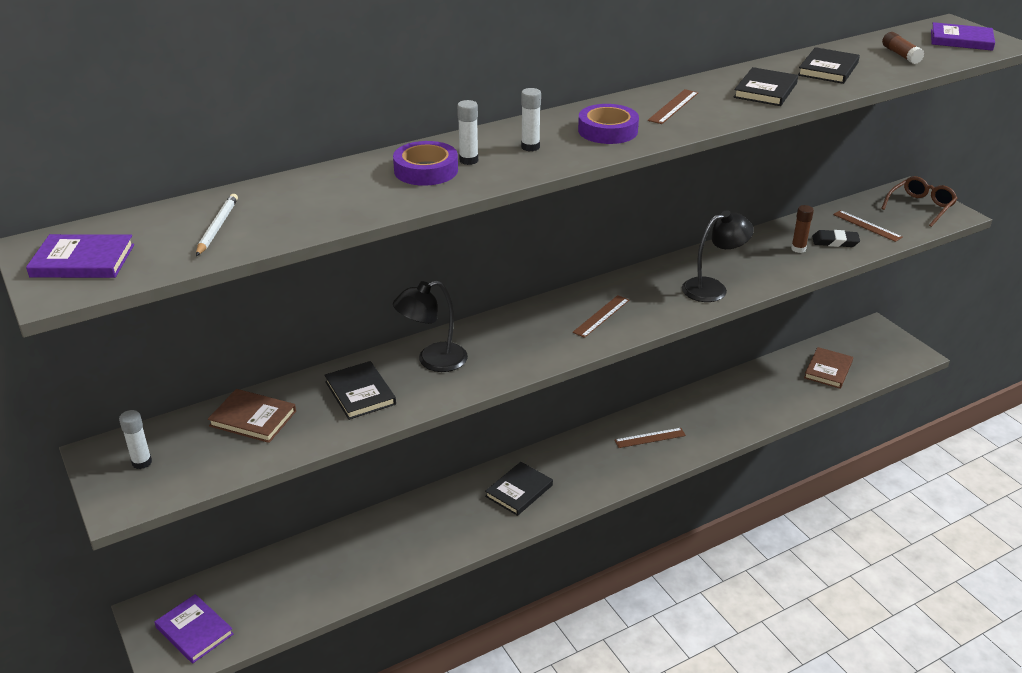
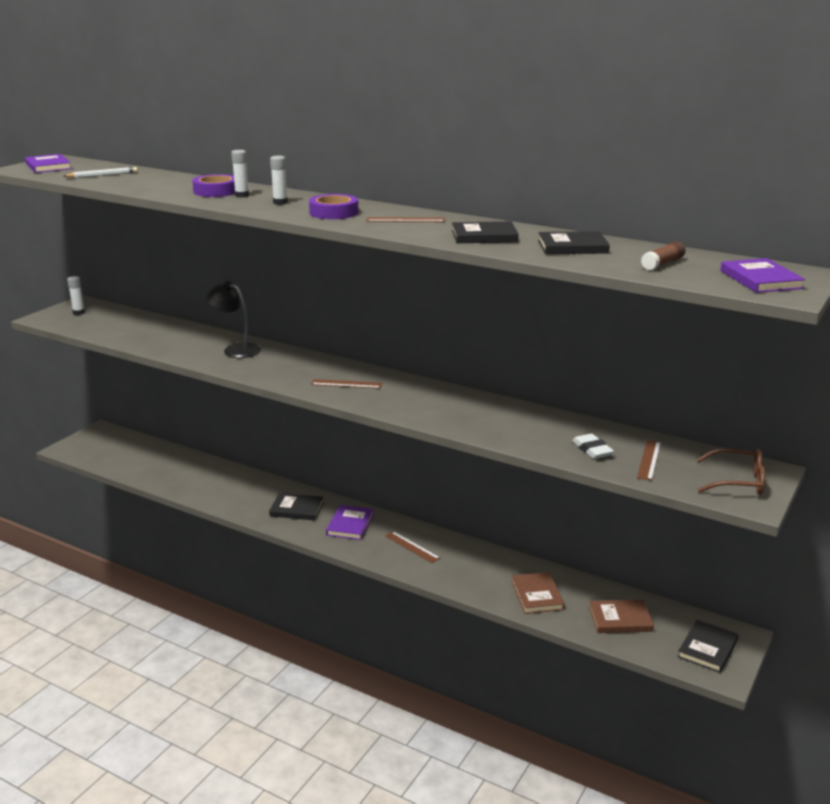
camera: 60 degrees right, 10 degrees down
purple book [154,594,234,664] -> purple book moved to [326,505,374,540]
brown book [208,389,296,443] -> brown book moved to [511,572,565,614]
black book [324,361,396,420] -> black book moved to [678,620,739,673]
black lamp [682,210,754,302] -> none
brown glue stick [791,205,814,253] -> none
black eraser [812,230,860,247] -> white eraser [572,434,614,459]

